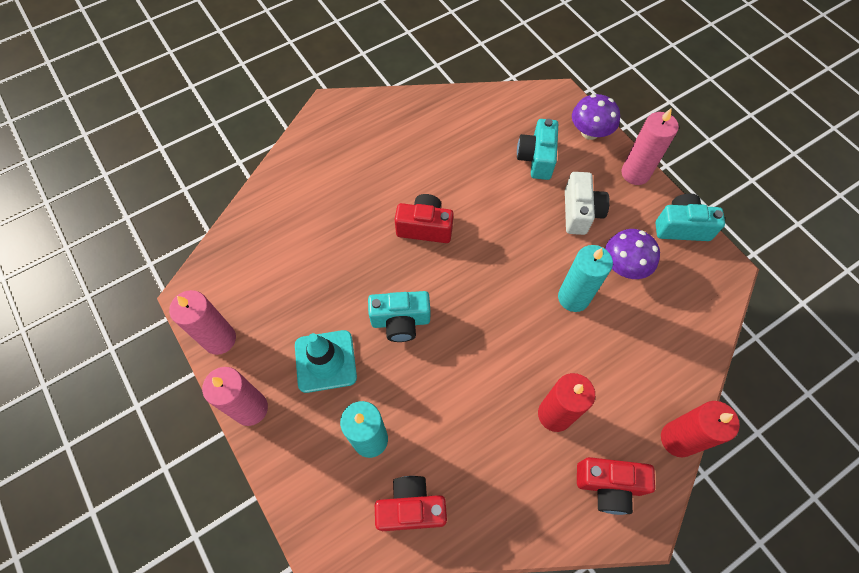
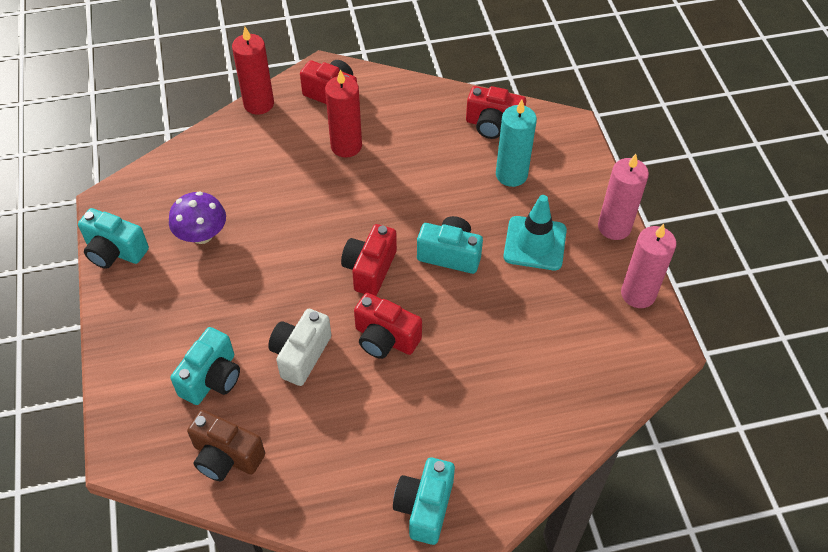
camera: 160 degrees left, 10 degrees down
turquoise candle [558,245,613,312] -> none
white camera [565,172,610,235] -> white camera moved to [268,309,331,386]
purple mushroom [572,94,620,140] -> none
pink candle [622,108,679,185] -> none
none -> brown camera [187,410,265,481]
none -> red camera [341,224,397,296]
none -> turquoise camera [393,457,455,545]

